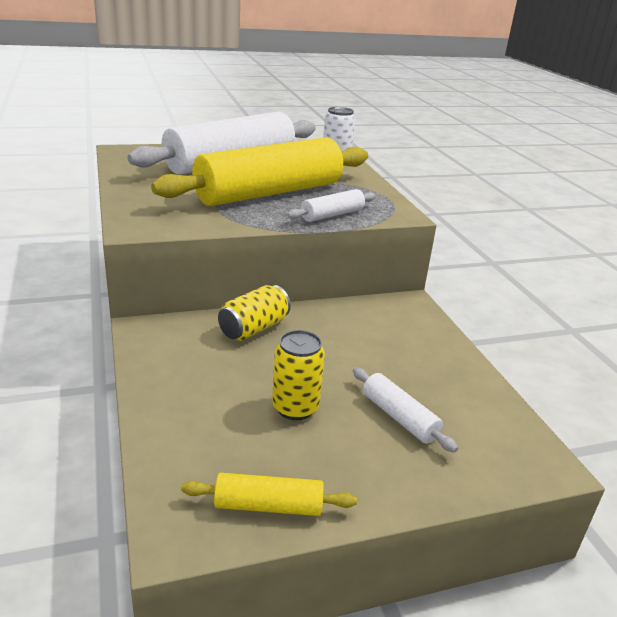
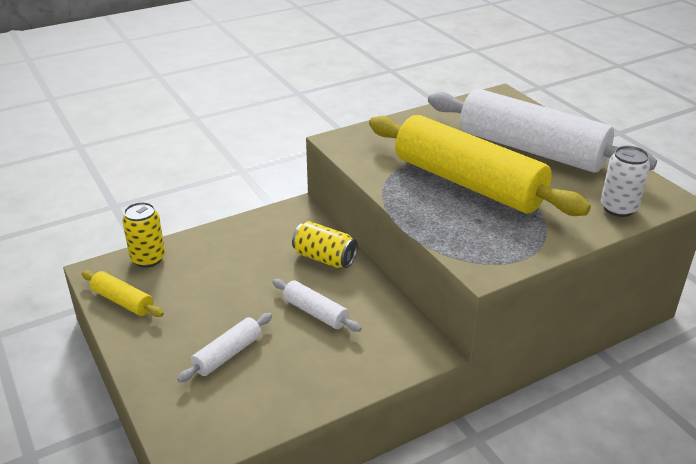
camera: 80 degrees right, 5 degrees up
yellow rolling pin [181,473,357,516] -> yellow rolling pin turned 45 degrees counterclockwise [82,271,164,317]
yellow can [272,330,325,420] -> yellow can moved to [122,202,165,268]
white rolling pin [287,189,376,222] -> white rolling pin moved to [272,279,362,332]

